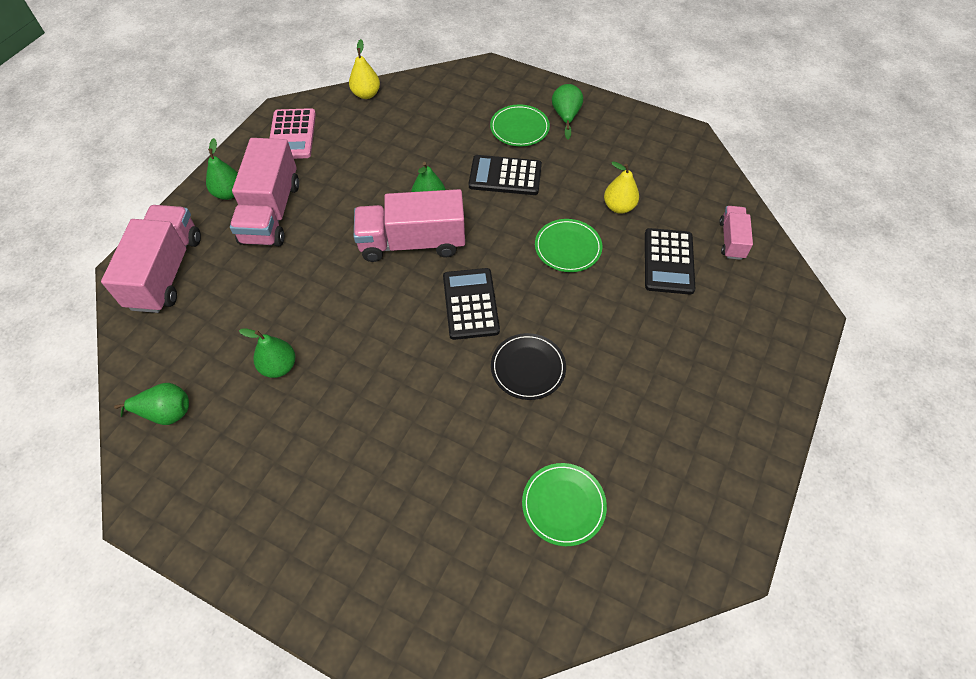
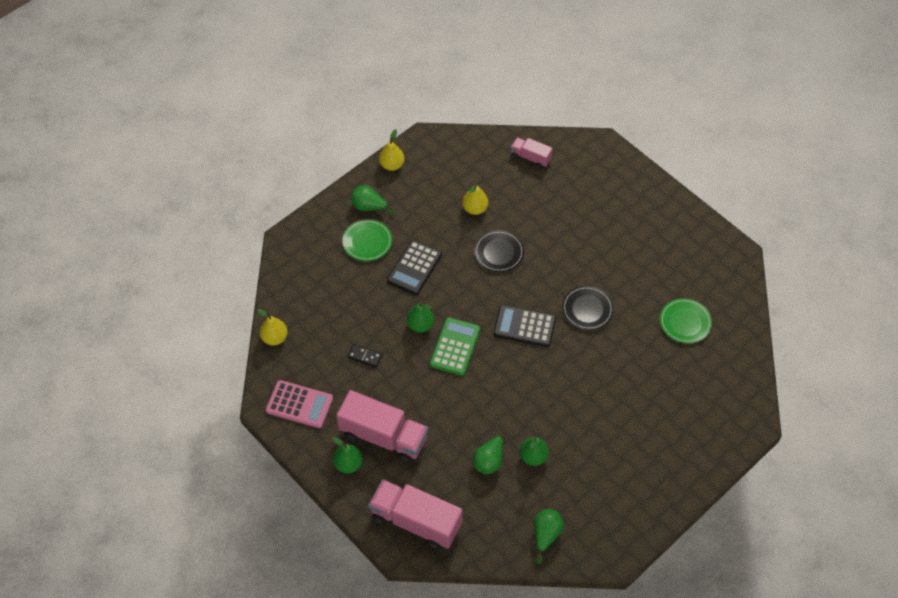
camera: 70 degrees left, 0 degrees up
pink truck [354,189,465,262] -> green calculator [430,317,481,376]
green plate [535,219,602,272] -> black plate [474,230,524,272]
black calculator [645,228,695,295] -> none
none -> black domino [347,344,382,368]
none -> yellow pear [379,129,405,171]
none -> green pear [473,431,505,474]

